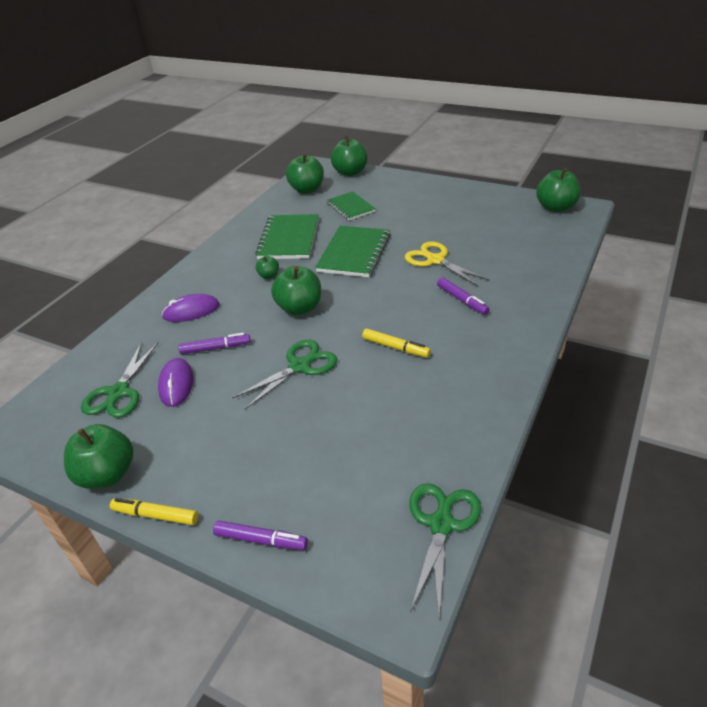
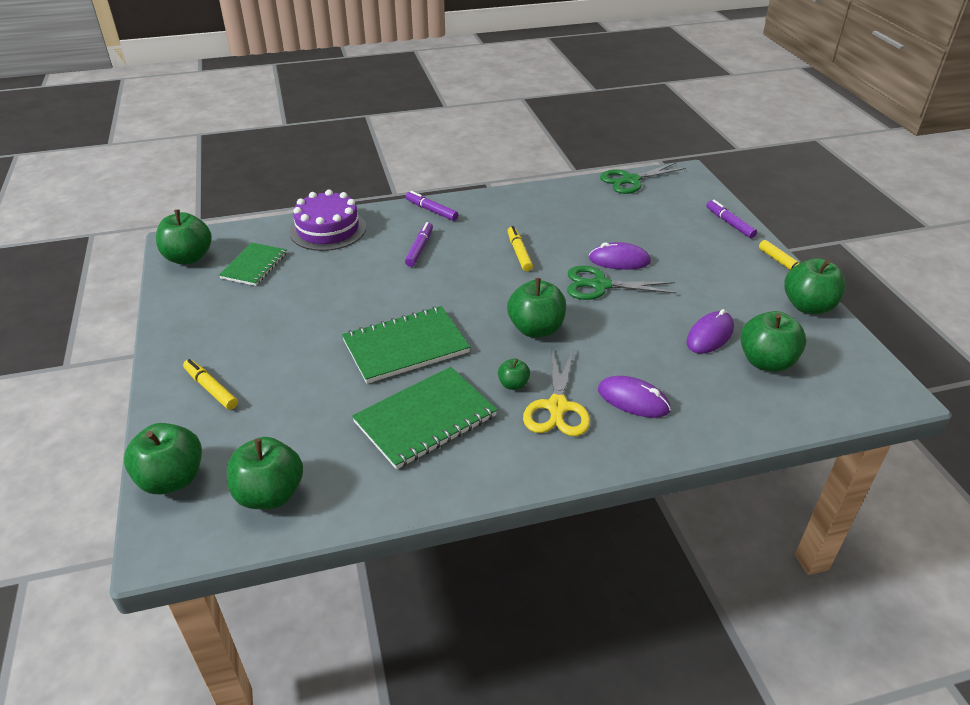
camera: 135 degrees left, 0 degrees up
green scissors [81,342,159,418] -> green apple [740,311,806,372]
purple marker [178,333,251,354] -> purple marker moved to [406,191,459,221]
green notebook [327,191,376,220] -> green notebook moved to [219,243,287,286]
yellow scissors [405,242,490,286] -> yellow scissors moved to [523,349,590,436]
none -> yellow marker [183,359,238,410]
none -> purple cake [289,190,366,251]
none -> purple mouse [589,242,651,270]

